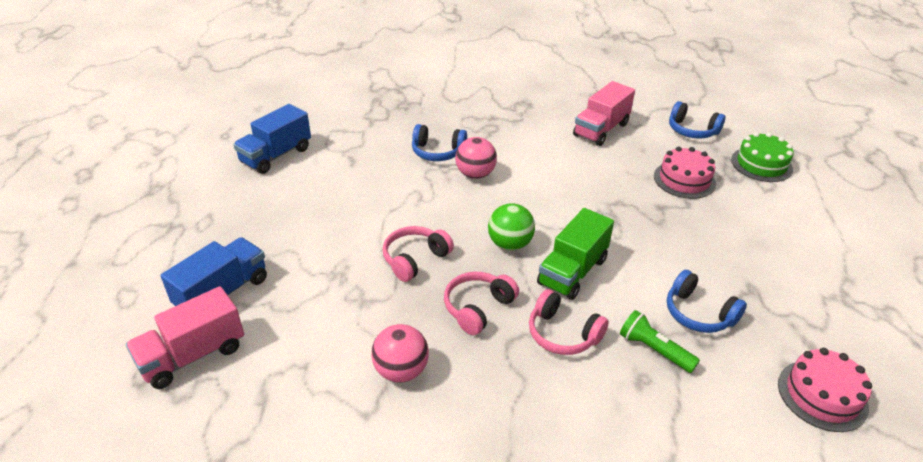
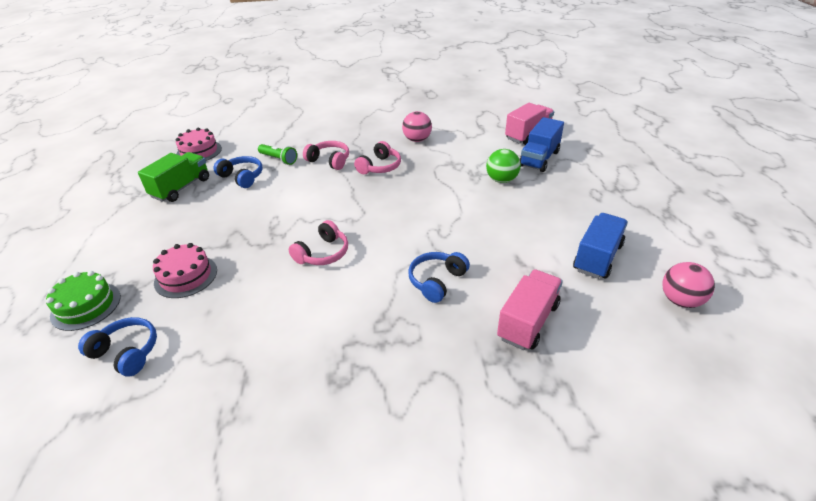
camera: 175 degrees right, 0 degrees up
pink headphones [383,226,454,282] -> pink headphones moved to [289,220,348,265]
blue headphones [412,124,467,161] -> blue headphones turned 60 degrees counterclockwise [408,252,470,303]
pink ball [455,137,497,179] -> pink ball moved to [662,262,715,308]
green ball [488,203,535,251] -> green ball moved to [486,149,521,183]
green truck [537,208,614,300] -> green truck moved to [138,152,209,202]
pink truck [573,81,635,146] -> pink truck moved to [497,270,563,350]

